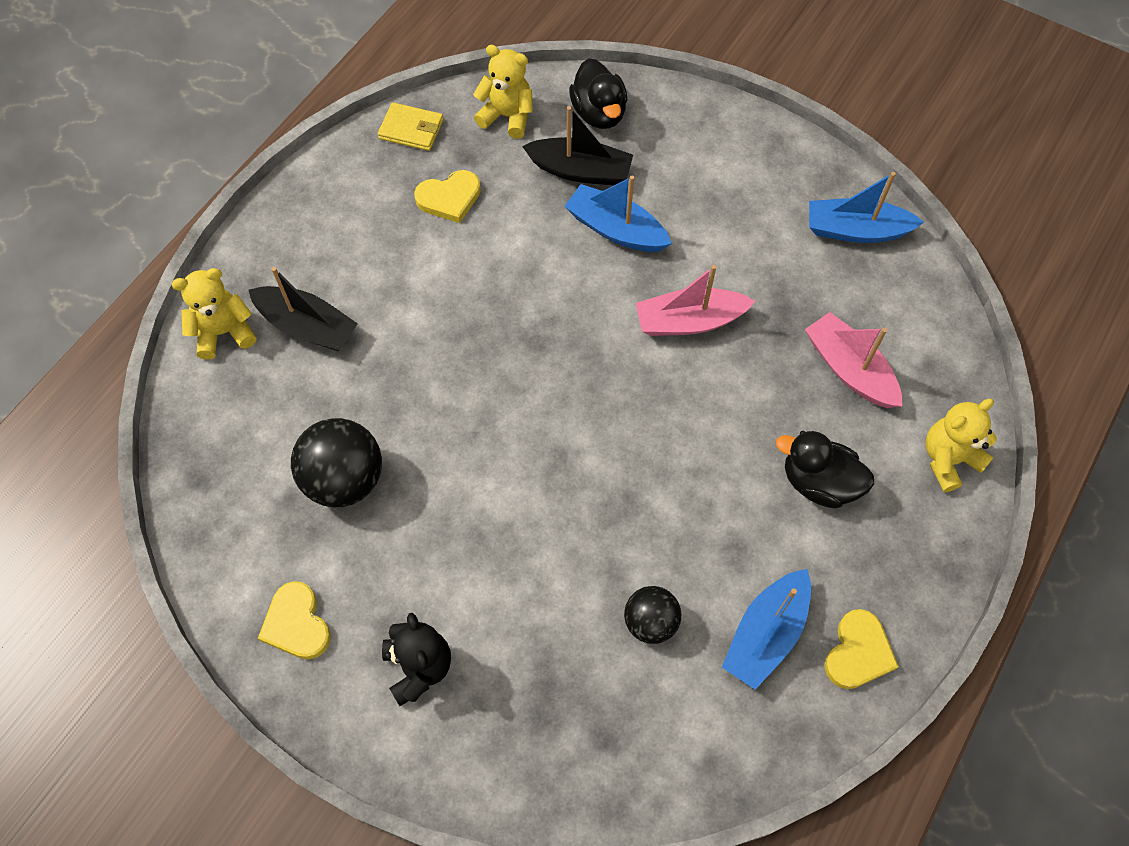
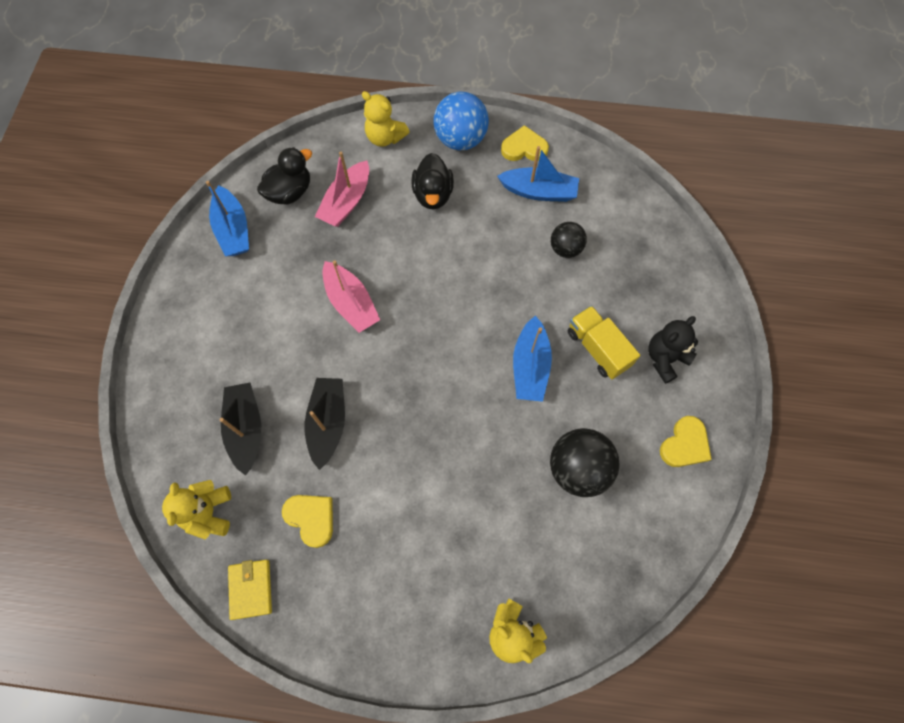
camera: 115 degrees left, 5 degrees up
black boat [249,267,358,351] -> black boat moved to [305,378,345,470]
blue boat [564,176,672,252] -> blue boat moved to [513,316,552,402]
black duck [569,58,627,129] -> black duck moved to [257,147,312,205]
none -> blue ball [433,92,489,151]
none -> yellow truck [568,306,640,379]

